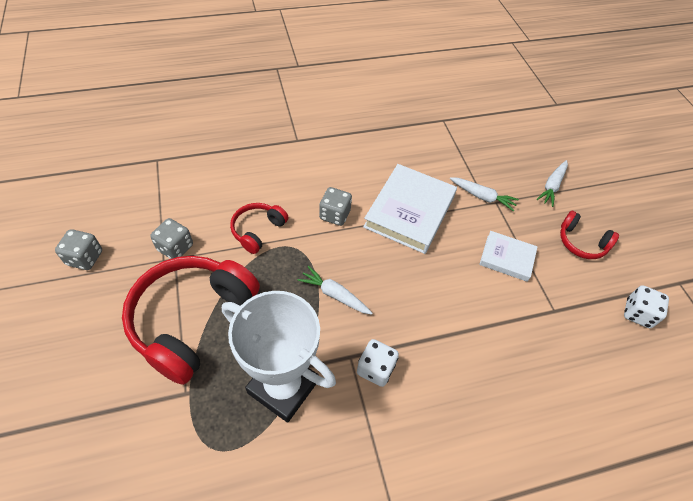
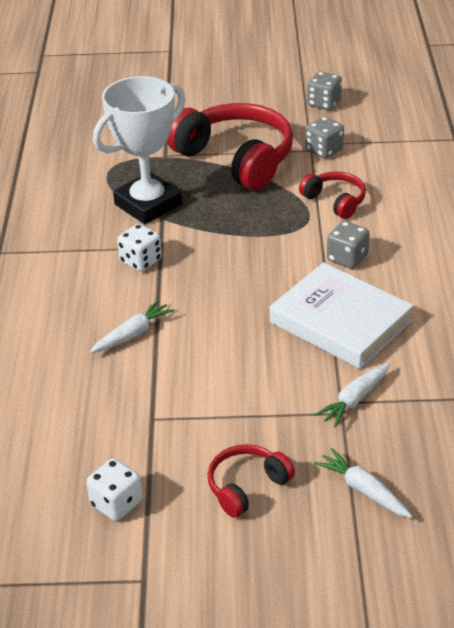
camera: 110 degrees right, 15 degrees down
white carrot [297,266,373,315] -> white carrot moved to [90,299,174,353]
white book [479,231,537,282] -> none

